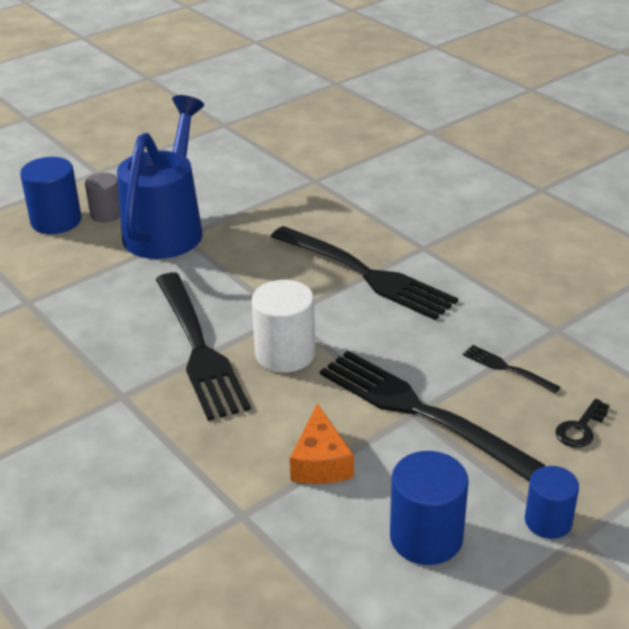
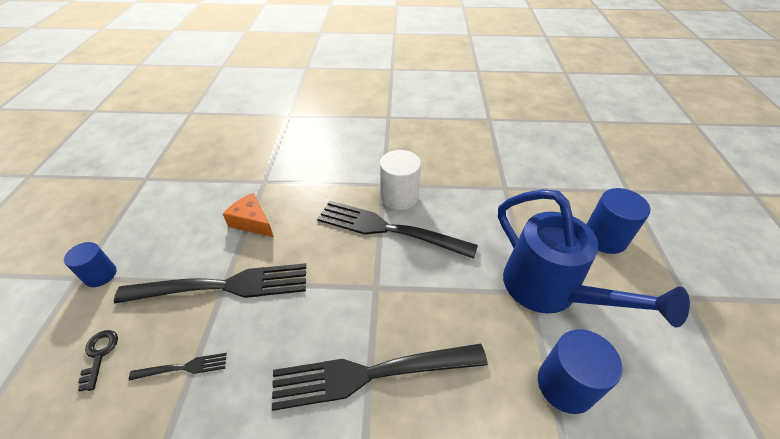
camera: 130 degrees right, 10 degrees up
grey cylinder [85,173,120,222] -> none
white cylinder [252,280,315,373] -> white cylinder moved to [380,150,421,210]
blue cylinder [390,451,469,565] -> blue cylinder moved to [538,329,622,414]

